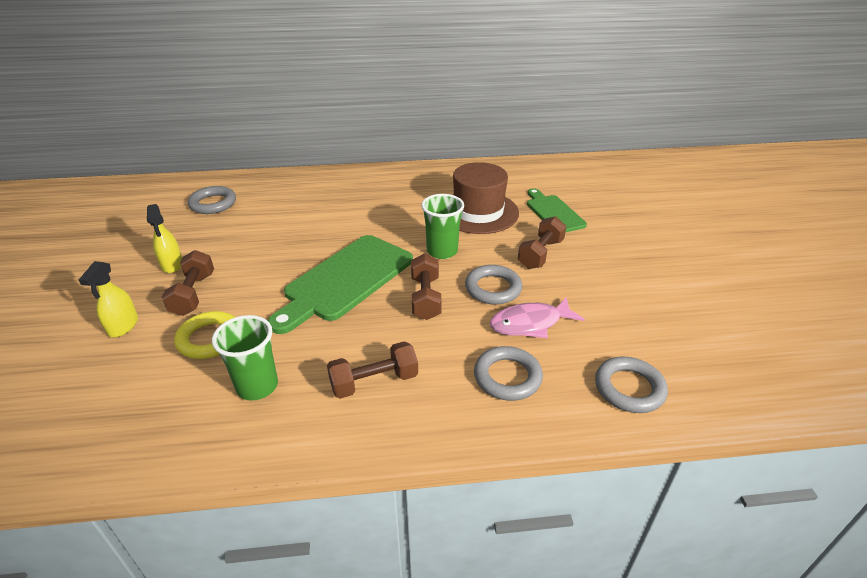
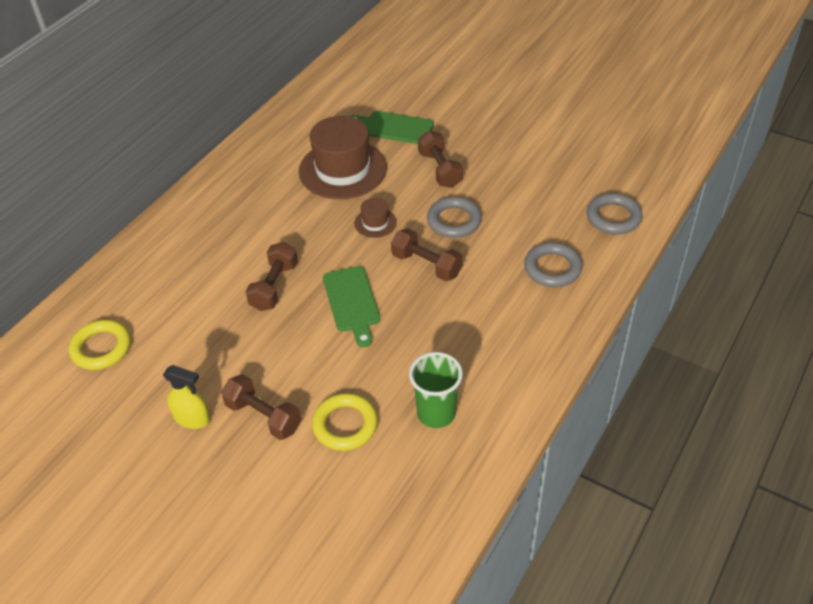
camera: 50 degrees left, 10 degrees up
yellow spray bottle [79,261,138,337] -> none
grey ring [188,186,236,214] -> yellow ring [69,320,131,370]
green cutting board [268,235,413,334] -> green cutting board [323,266,380,347], size x0.59
brown dumbbell [327,341,418,399] -> brown dumbbell moved to [245,242,298,311]
green cup [421,194,464,259] -> brown hat [354,198,397,238]
pink fish [490,297,585,338] -> none

